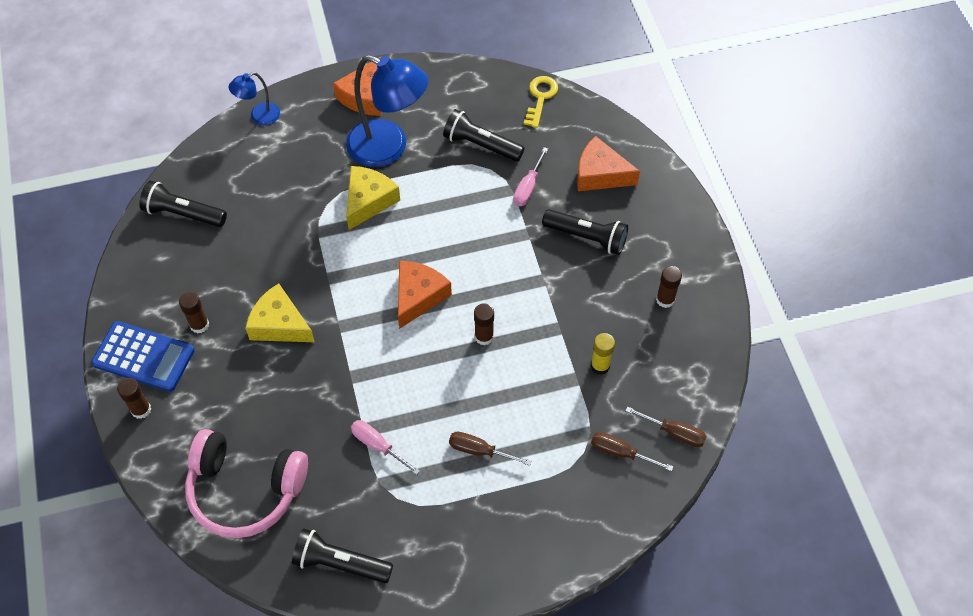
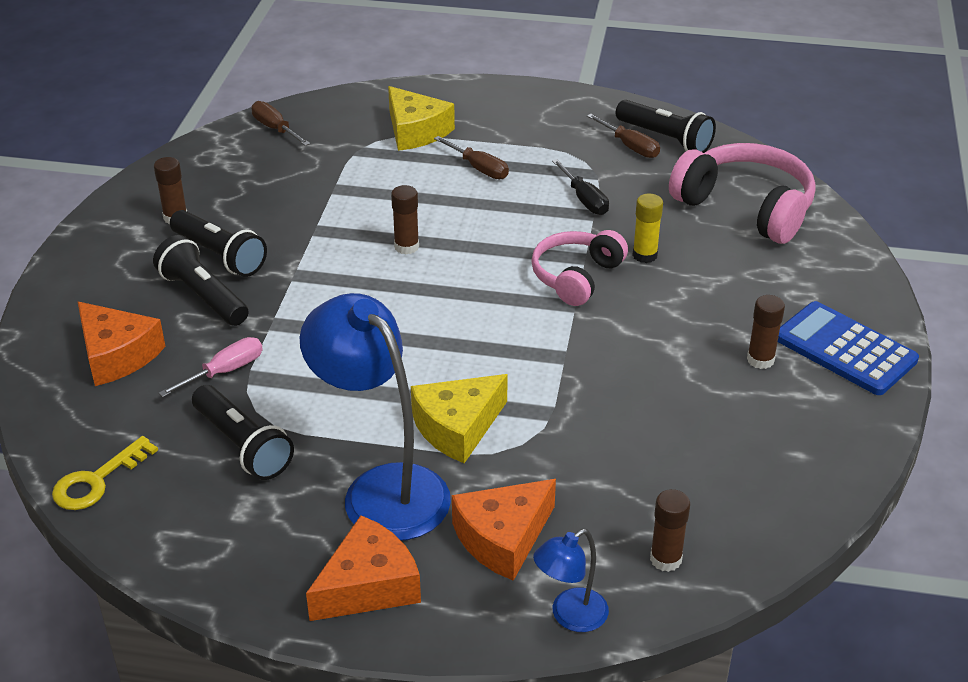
camera: 155 degrees left, 20 degrees down
brown glue stick [117,378,151,419] -> brown glue stick moved to [650,489,690,572]
black flashlight [139,181,227,227] -> black flashlight moved to [170,210,267,277]
blue lamp [229,72,280,125] -> blue lamp turned 150 degrees clockwise [533,529,609,632]
yellow cheese [245,283,315,342] -> yellow cheese moved to [388,86,455,151]
pink screwdriver [351,420,420,475] -> black screwdriver [552,159,609,215]
orange cheese [398,261,452,329] -> orange cheese moved to [452,479,556,581]
yellow glue stick [591,333,615,375] -> yellow glue stick moved to [632,194,663,263]
brown screwdriver [591,432,674,471] -> brown screwdriver moved to [587,114,660,158]
none -> pink headphones [531,230,628,306]

